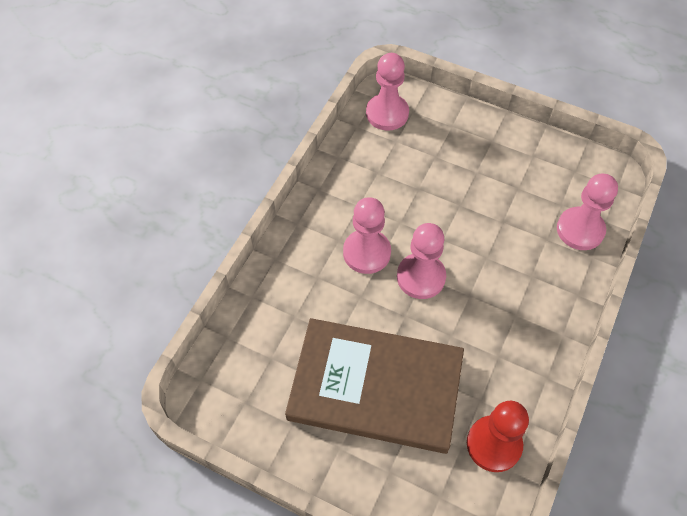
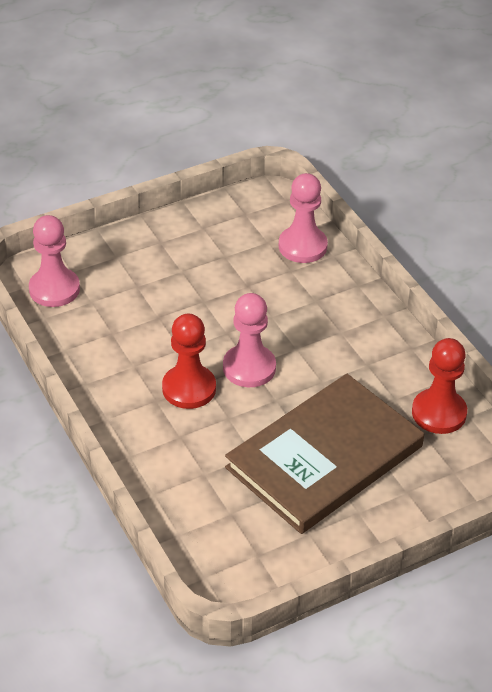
camera: 55 degrees left, 15 degrees down
pink pawn [343,197,391,274] -> red pawn [162,314,216,409]

